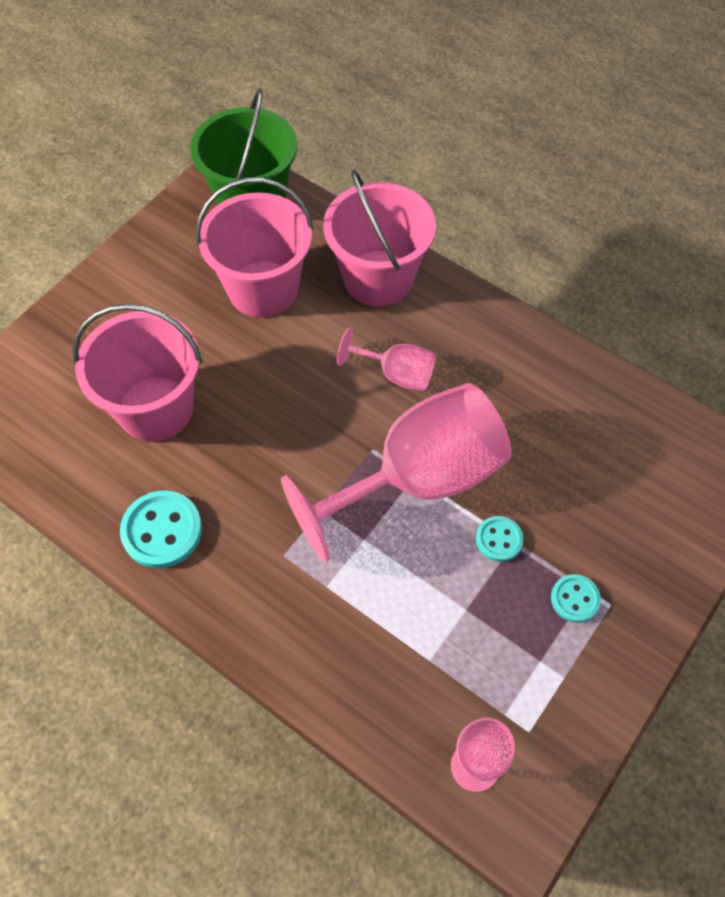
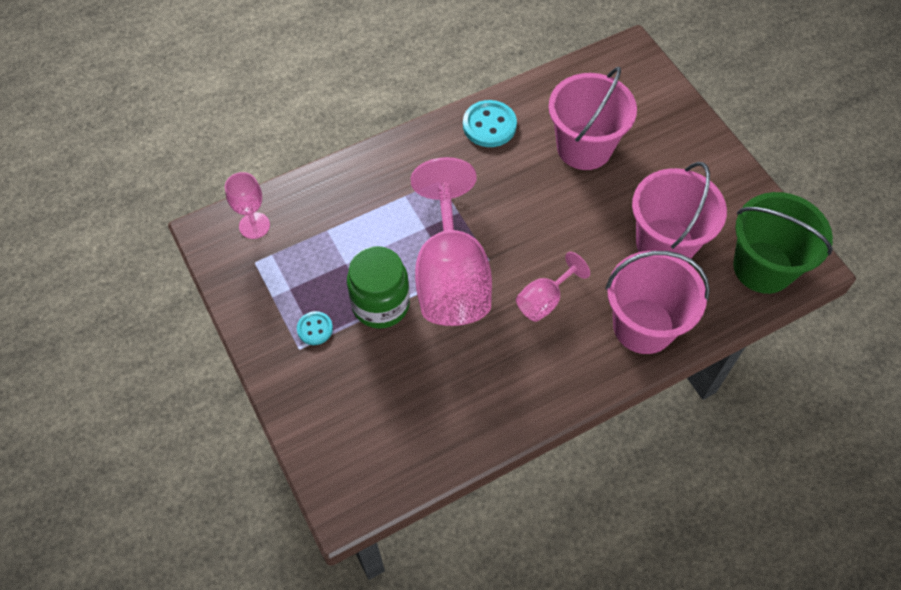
camera: 115 degrees right, 0 degrees up
turquoise button [476,516,524,562] -> green jar [347,246,410,329]

